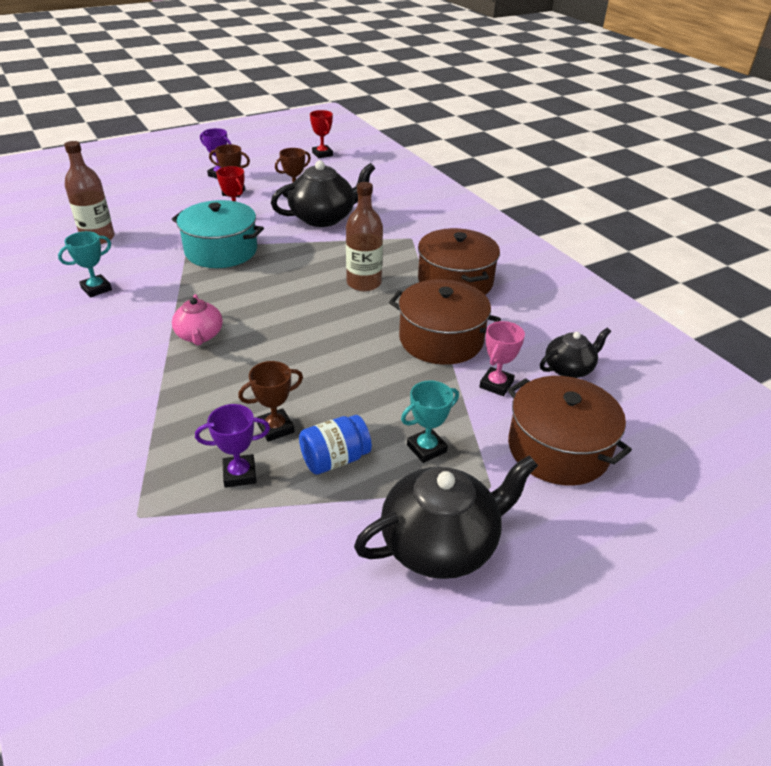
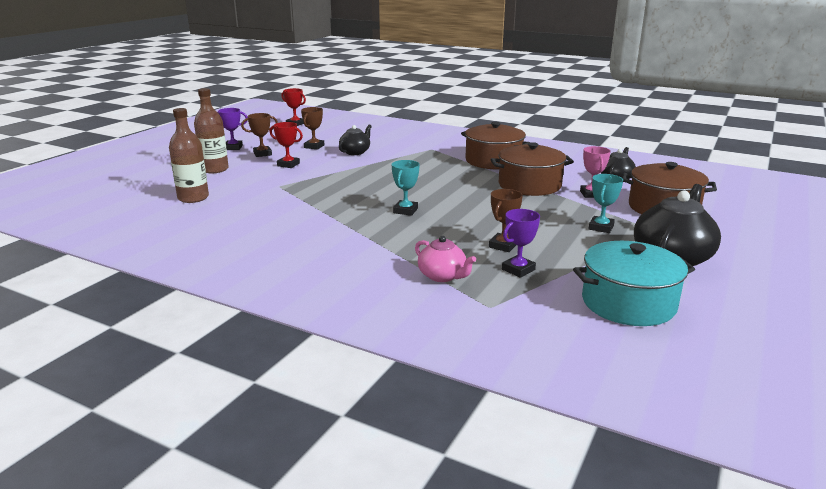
camera: 30 degrees left, 15 degrees down
turquoise trophy [58,231,112,298] -> turquoise trophy moved to [392,160,419,216]
turquoise pot [172,200,264,268] -> turquoise pot moved to [573,241,695,326]
pink teapot [172,294,223,345] -> pink teapot moved to [415,236,476,282]
black teapot [271,160,375,227] -> black teapot [339,124,372,155], size x0.58
blue jar [299,415,372,475] -> none
brown bottle [346,182,383,291] -> brown bottle moved to [194,88,229,173]

